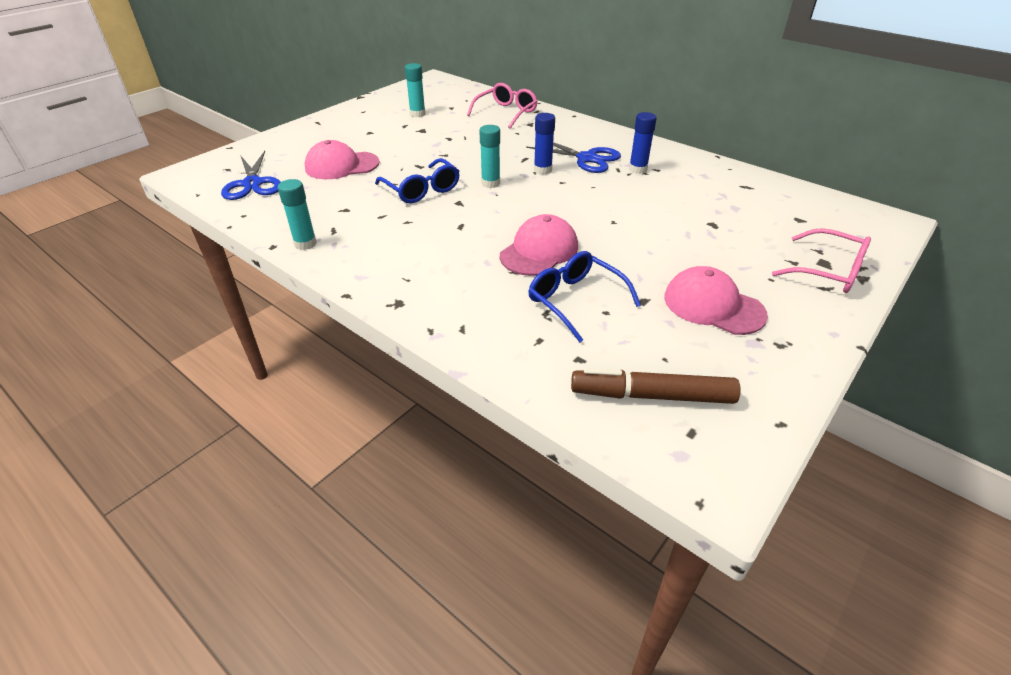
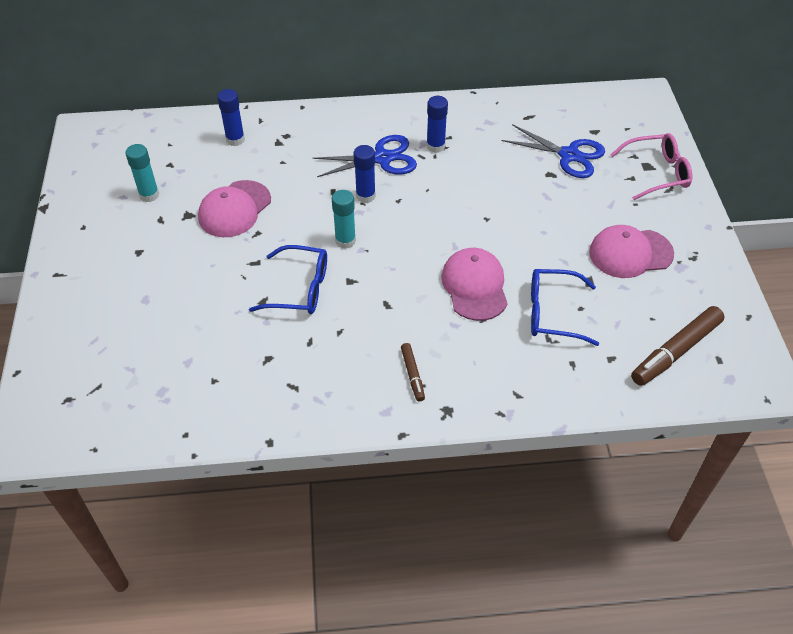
camera: 45 degrees left, 10 degrees up
blue scissors [221,151,281,200] -> blue scissors moved to [501,124,605,178]
turquoise glue stick [278,179,317,250] -> none
pink cap [305,140,380,179] -> pink cap moved to [198,180,271,237]
pink glasses [467,83,538,129] -> blue glue stick [217,89,245,146]
none -> brown marker [401,343,425,401]

